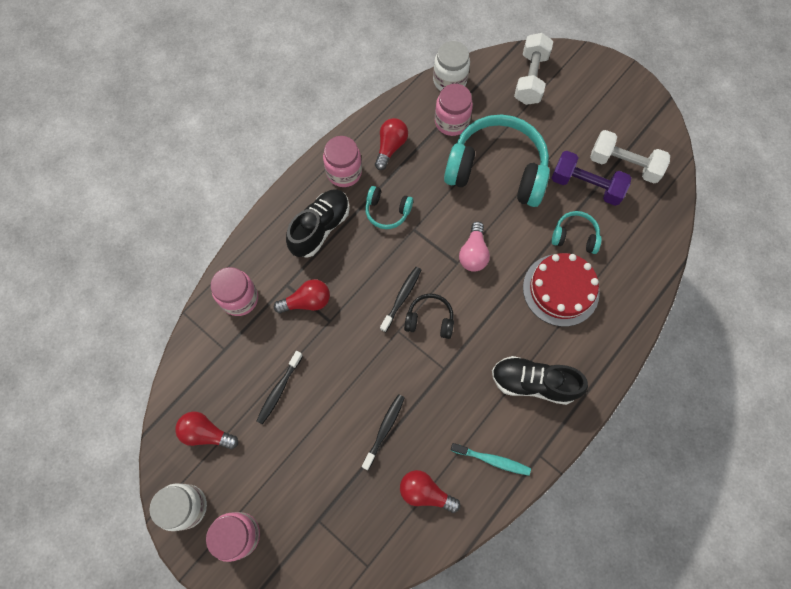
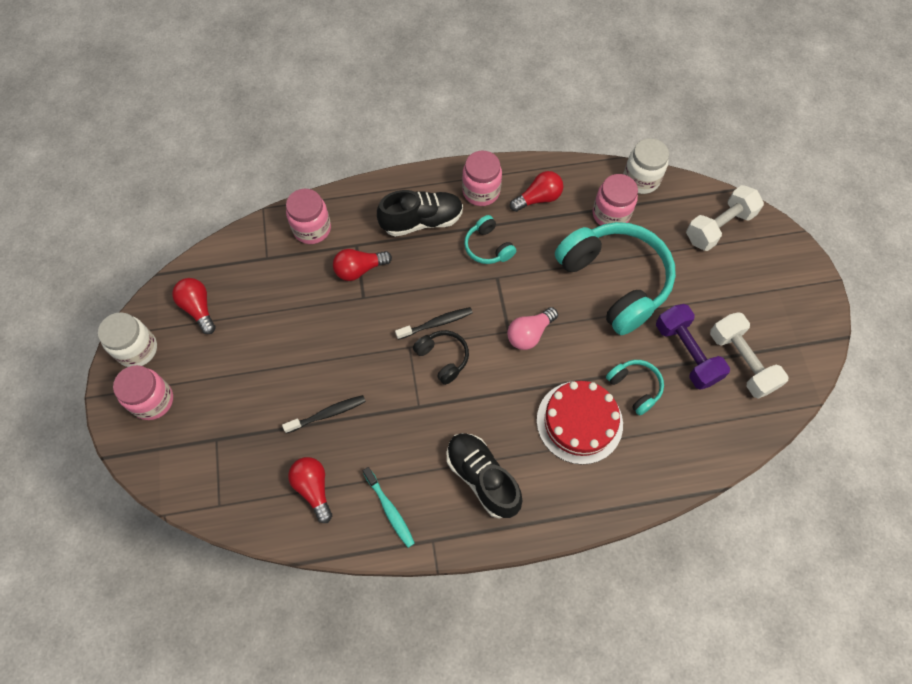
camera: 40 degrees right, 5 degrees down
black toothbrush [256,351,303,425] -> none
red light bulb [274,279,330,313] -> red light bulb turned 135 degrees clockwise [333,249,392,281]

